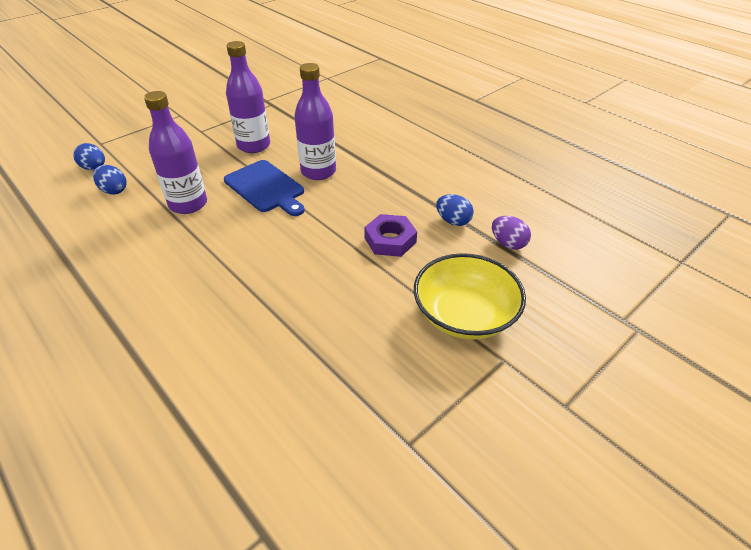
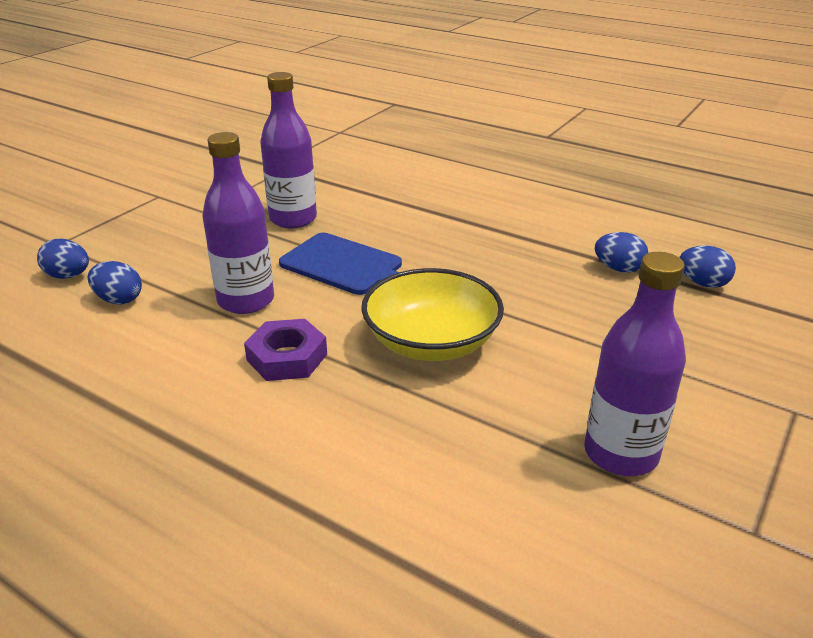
camera: 15 degrees left, 10 degrees down
purple bottle [294,63,336,180] -> purple bottle moved to [584,252,686,476]
purple nut [364,214,417,257] -> purple nut moved to [244,319,327,381]
yellow bowl [414,253,526,340] -> yellow bowl moved to [361,268,504,361]
purple egg [492,216,531,250] -> blue egg [679,246,736,288]

